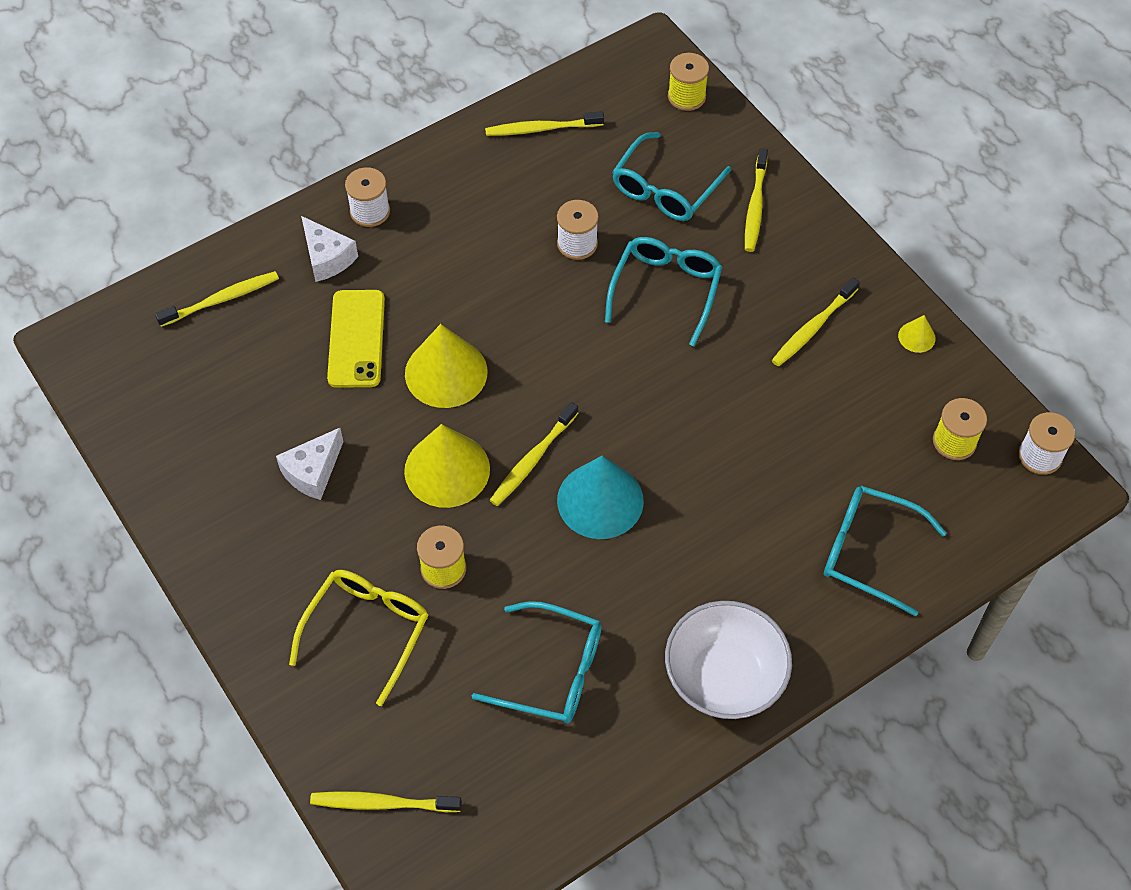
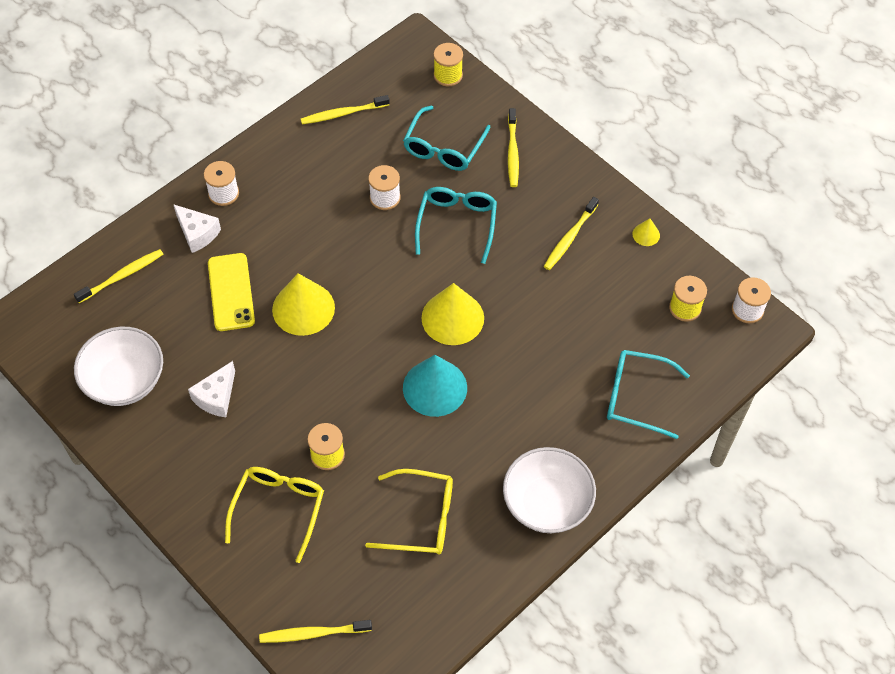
camera: 10 degrees left, 0 degrees up
yellow cone [404,424,490,508] -> yellow cone moved to [421,283,484,345]
turquoise glasses [472,601,601,724] -> yellow glasses [365,469,453,555]
yellow toothbrush [490,402,578,506] -> none
none -> white bowl [74,327,163,406]

